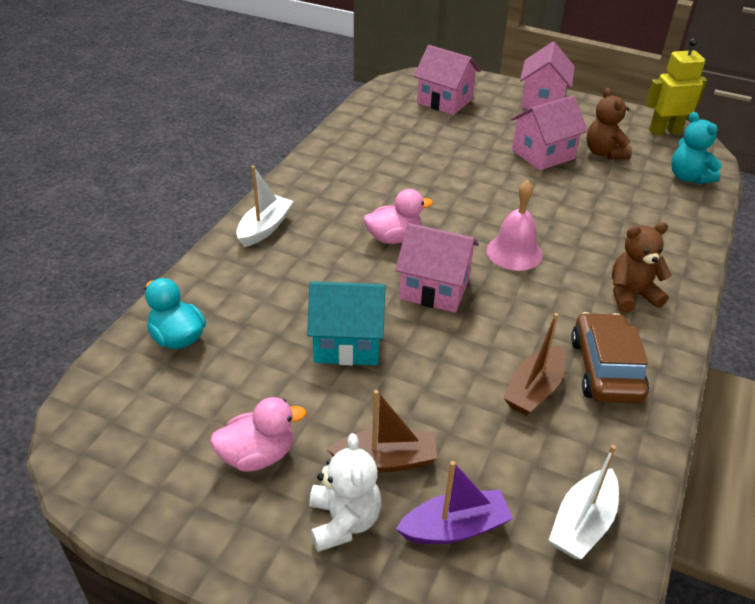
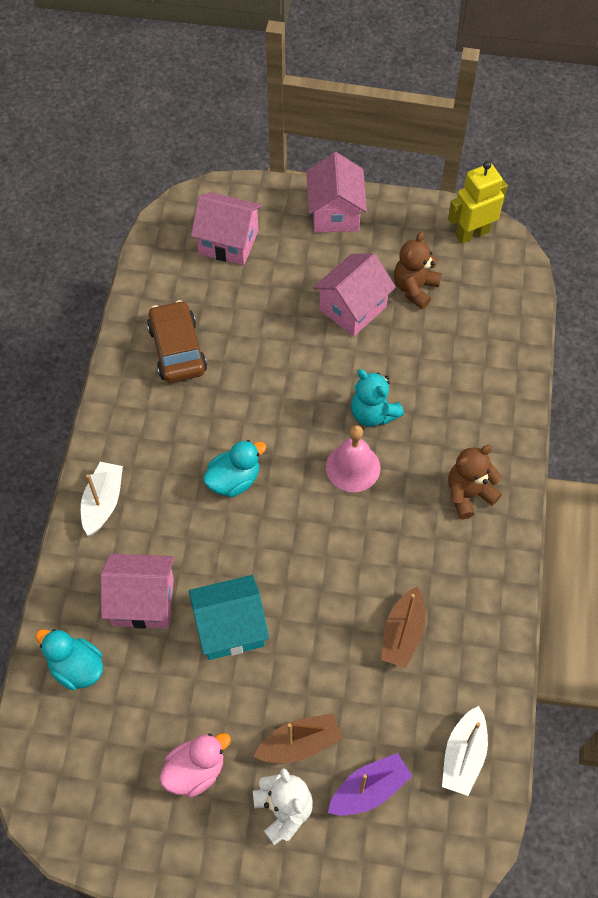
camera: 15 degrees left, 20 degrees up
pink duck [364,189,433,244] -> turquoise duck [203,440,267,497]
pink house [395,223,479,313] -> pink house moved to [101,554,174,629]
brown car [571,312,649,403] -> brown car moved to [147,300,207,383]
brown teddy bear [587,88,632,159] -> brown teddy bear turned 60 degrees clockwise [394,231,442,309]
turquoise teddy bear [671,112,722,184] -> turquoise teddy bear moved to [351,369,404,427]

